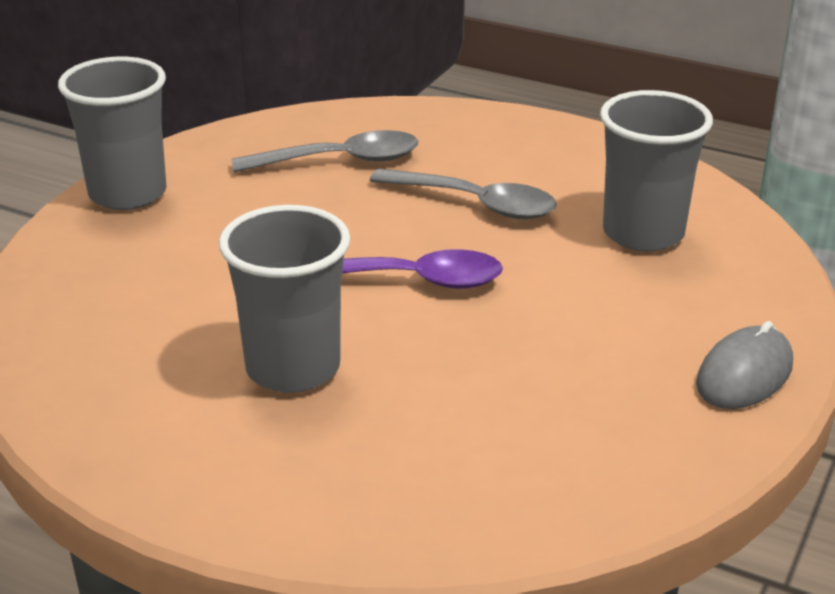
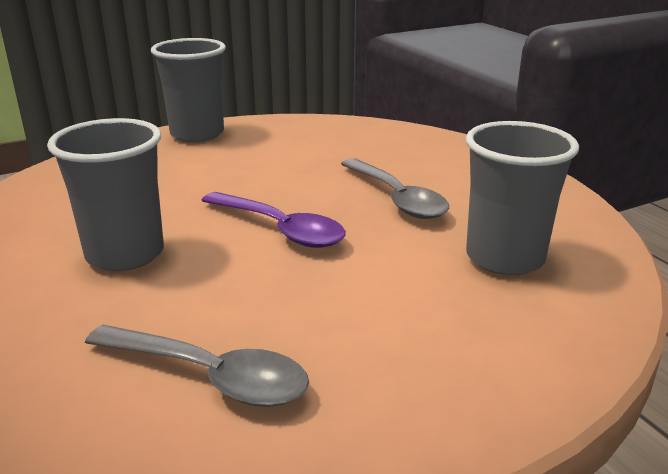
camera: 35 degrees right, 5 degrees down
grey spoon [231,130,418,172] -> grey spoon moved to [85,325,309,407]
grey mouse [696,321,793,409] -> none

